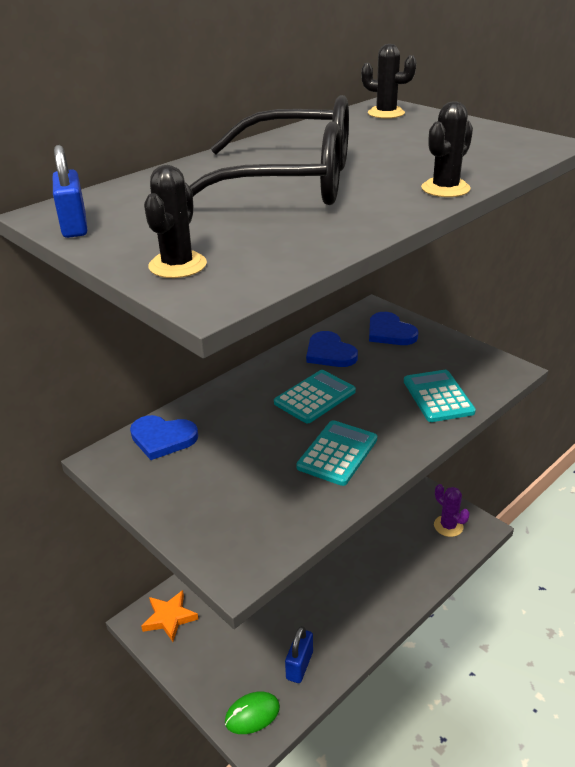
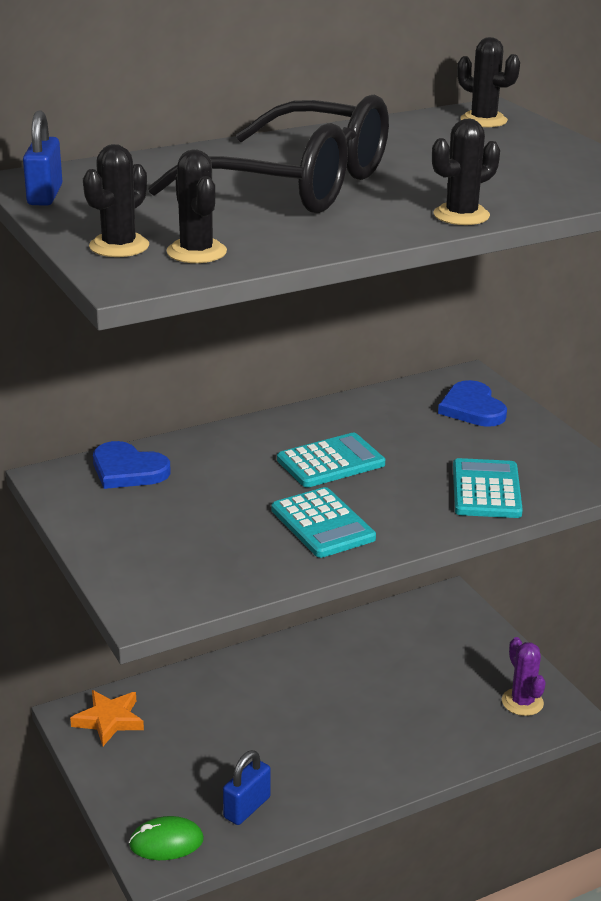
camera: 15 degrees right, 5 degrees down
turquoise calculator [296,420,377,486] -> turquoise calculator turned 105 degrees clockwise [271,487,376,558]
blue heart [306,331,358,367] -> none
none -> black cactus [166,150,227,263]

